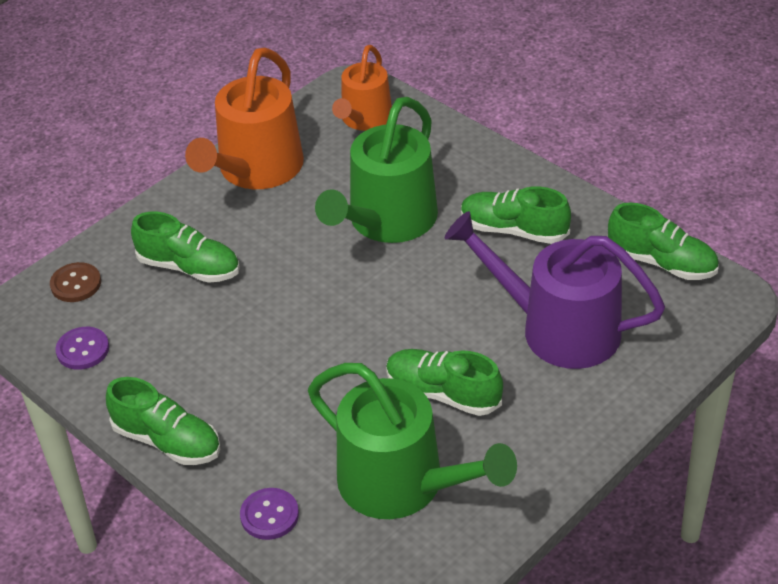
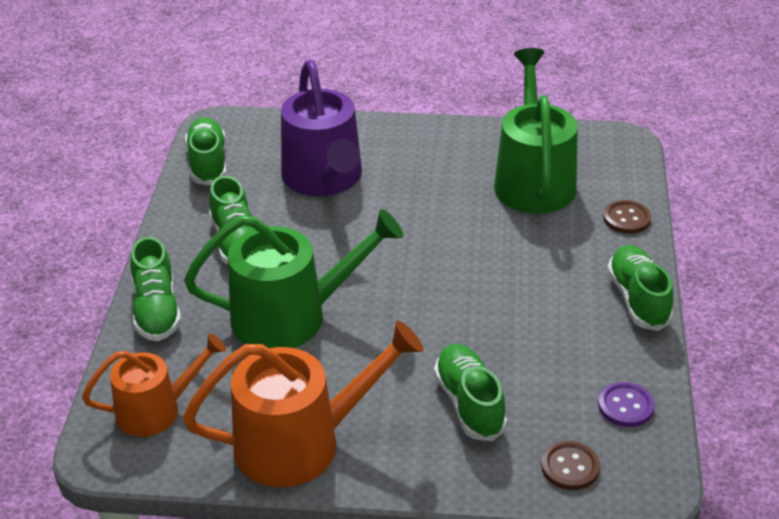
camera: 130 degrees left, 5 degrees down
purple button [240,488,299,540] -> brown button [603,200,651,234]
green shoe [386,349,503,416] -> green shoe moved to [130,237,181,341]

